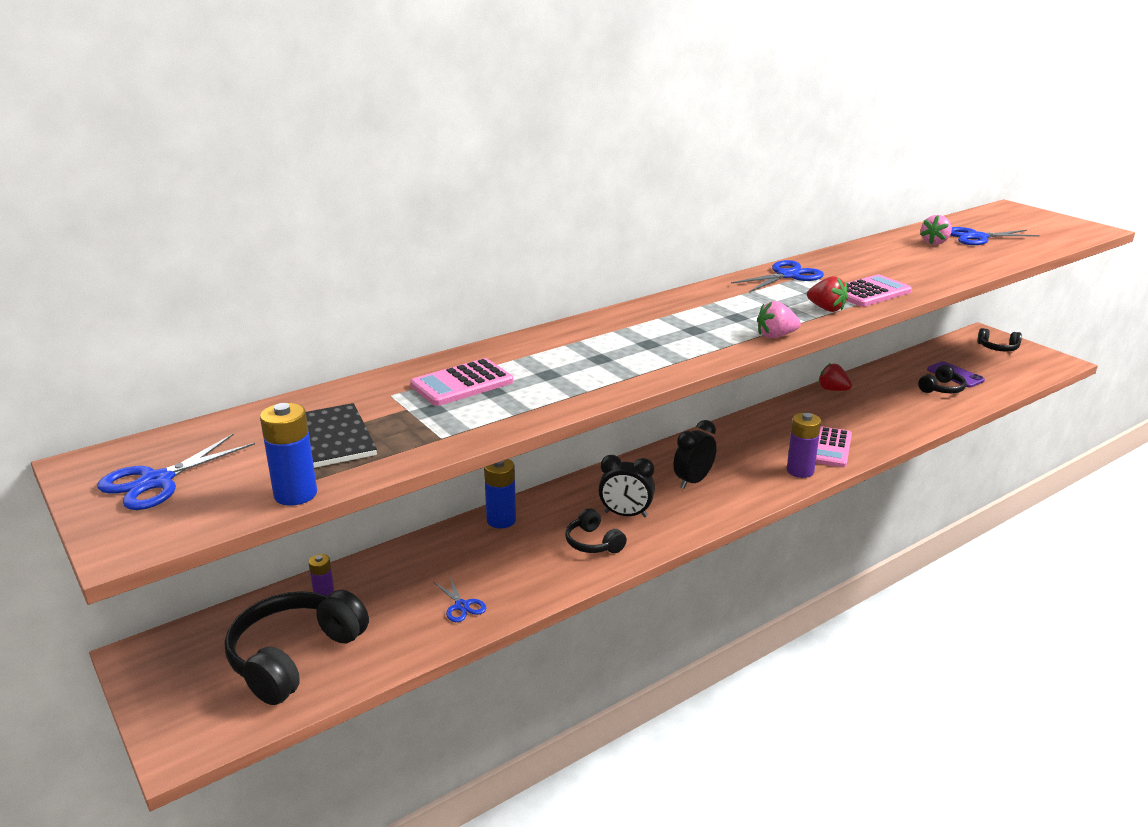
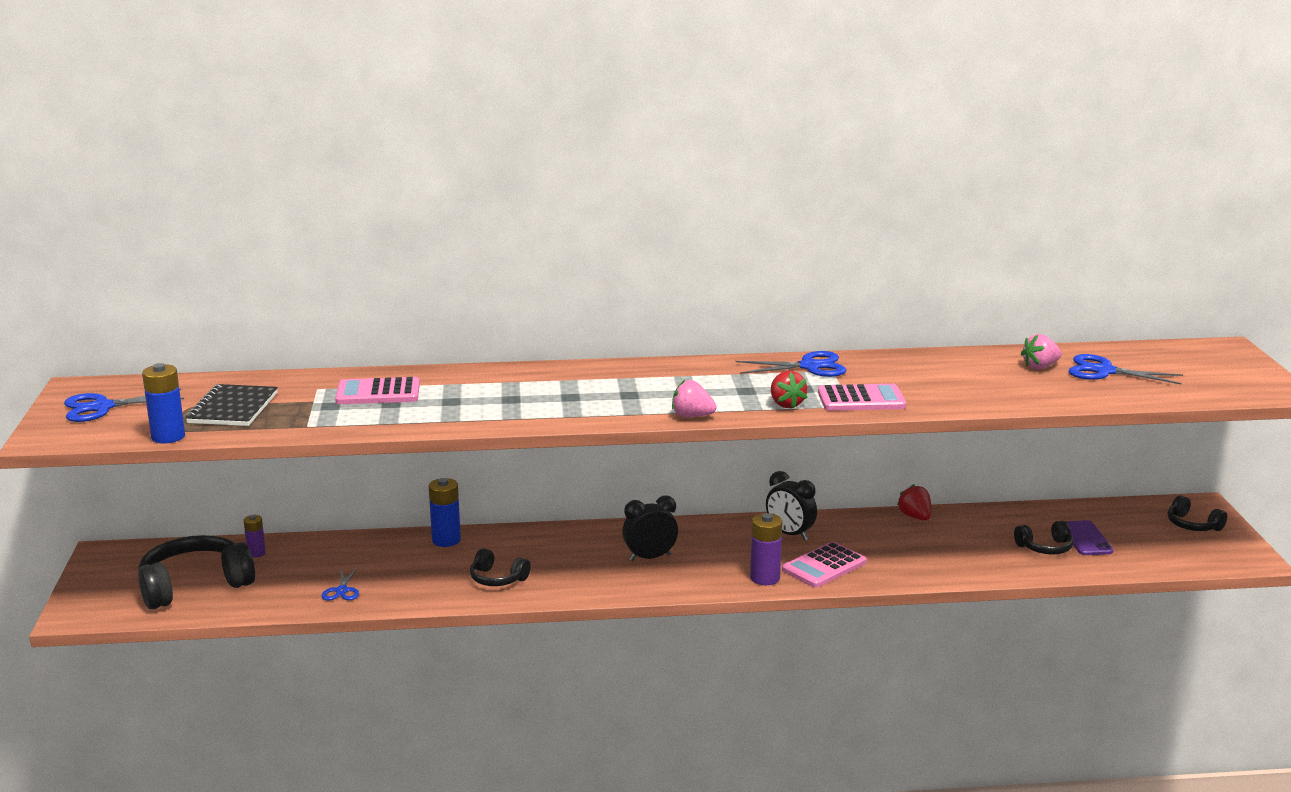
camera: 30 degrees right, 5 degrees down
black headphones [565,508,627,553] -> black headphones turned 60 degrees counterclockwise [470,548,531,586]
black clock [598,455,655,517] -> black clock moved to [766,471,817,541]

